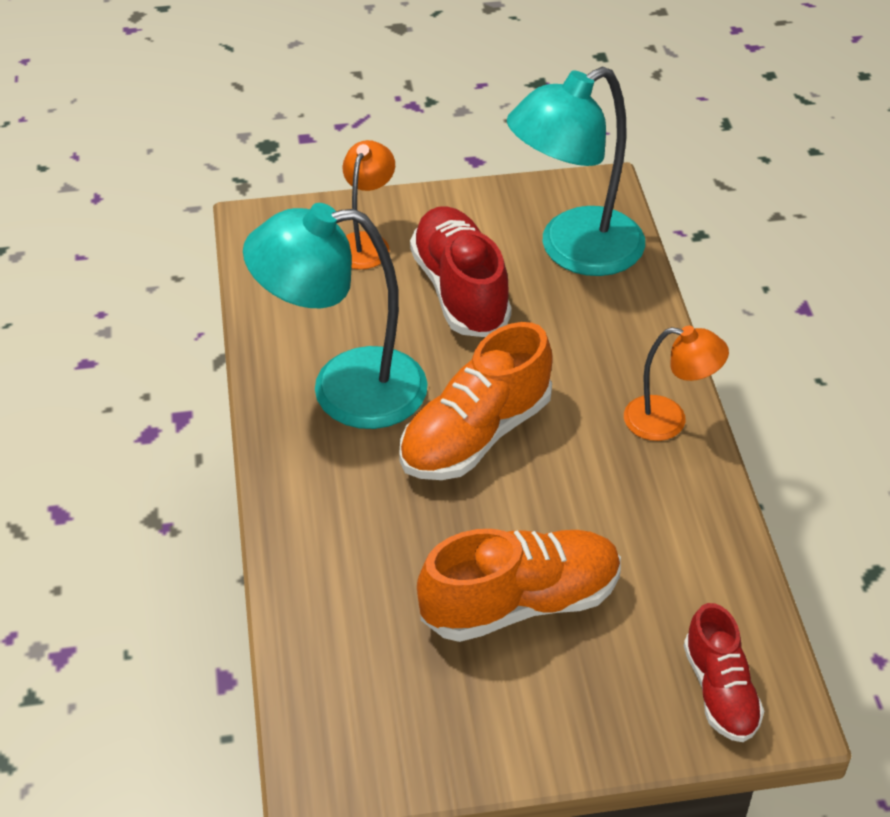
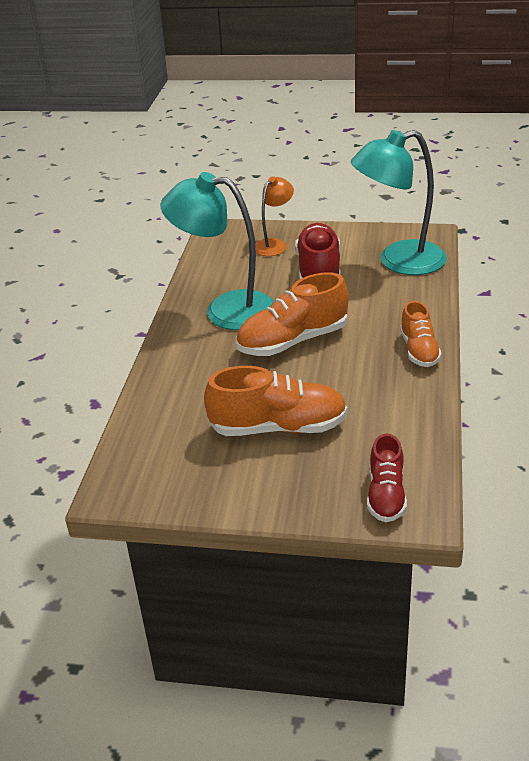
camera: 20 degrees right, 10 degrees down
orange lamp [624,326,729,441] -> orange shoe [400,301,442,367]

